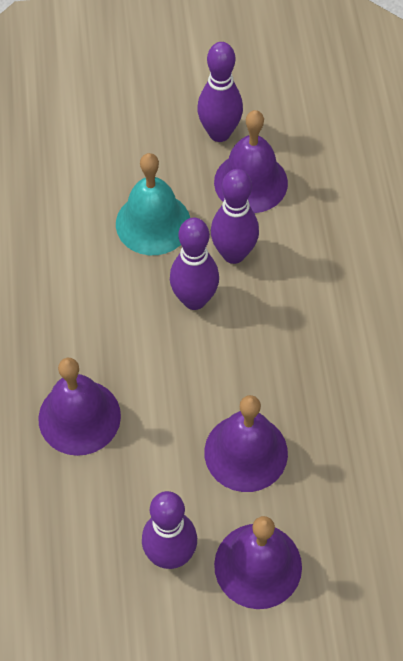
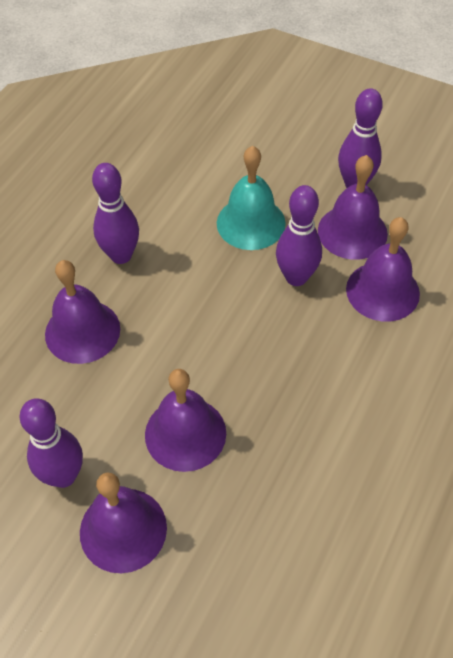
camera: 35 degrees right, 5 degrees down
purple bowling pin [170,218,219,310] -> purple bowling pin moved to [92,163,139,264]
none -> purple bell [346,217,420,322]

